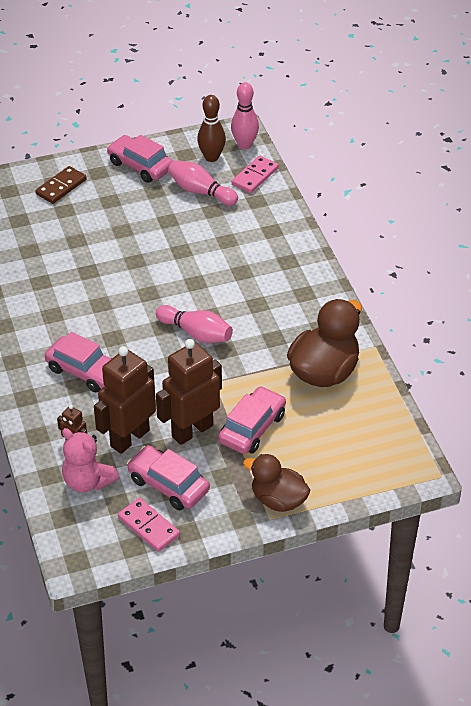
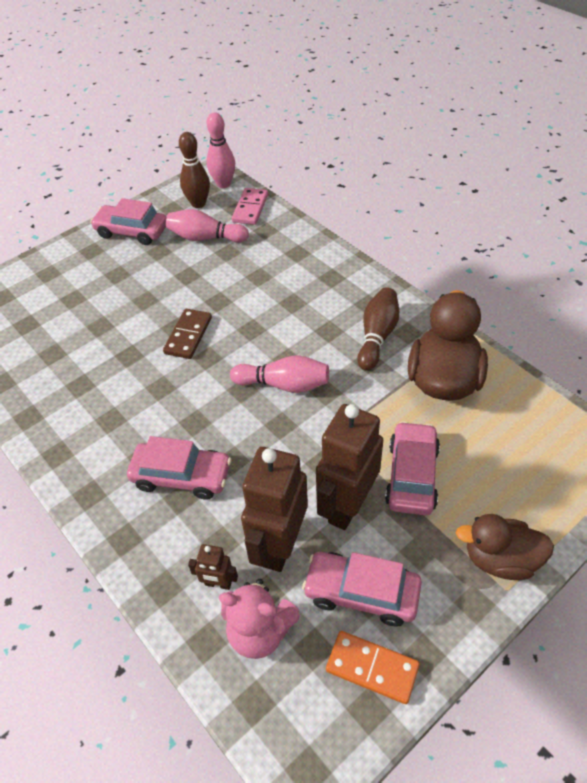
camera: 20 degrees left, 5 degrees up
brown domino [35,166,87,204] -> brown domino moved to [163,309,212,359]
pink domino [118,498,180,552] -> orange domino [326,631,420,704]
none -> brown bowling pin [357,287,399,371]

